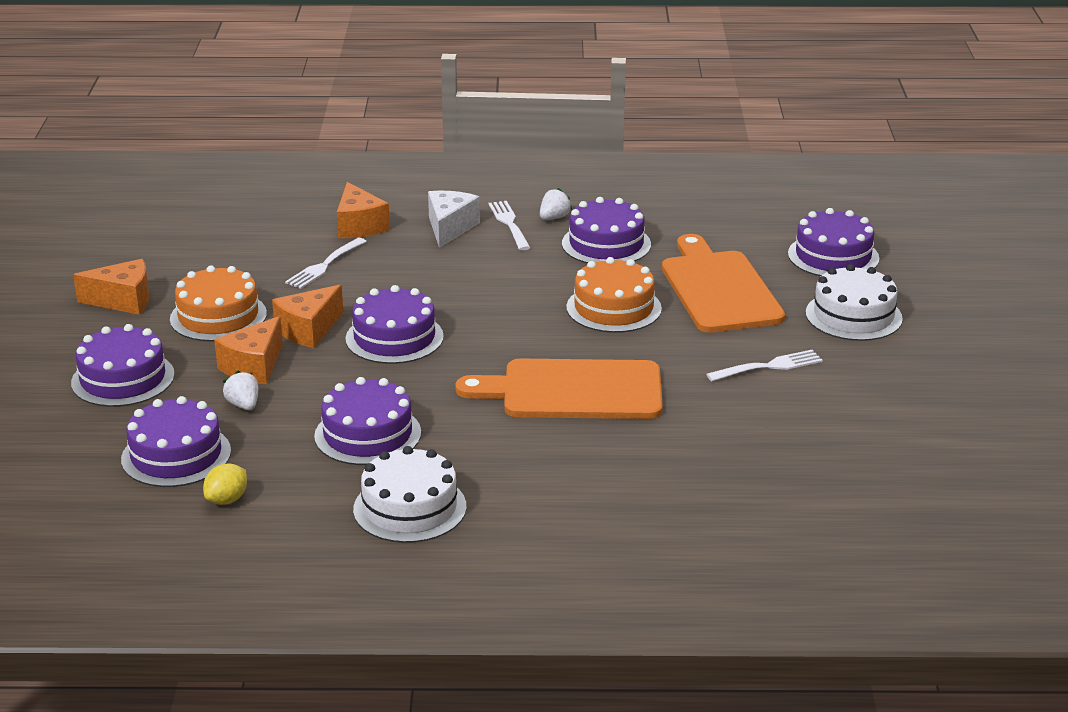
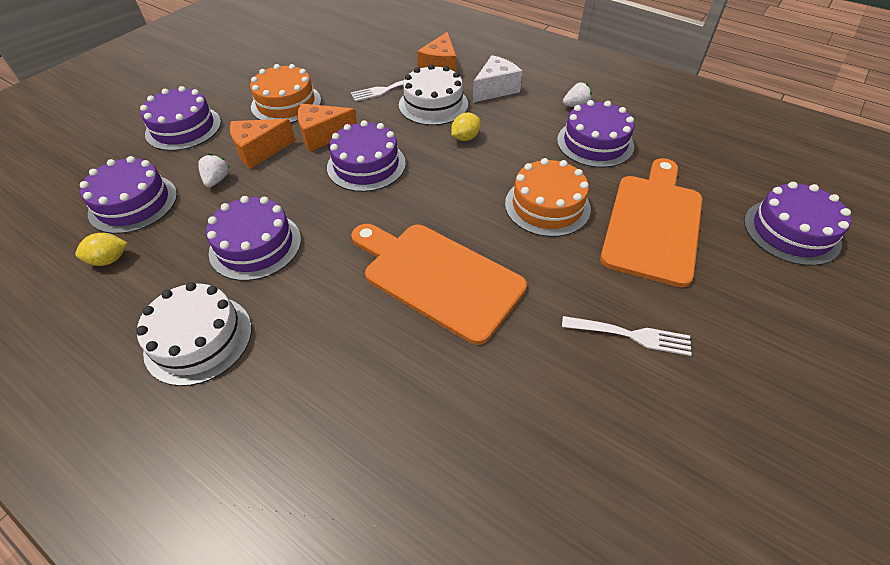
camera: 35 degrees right, 20 degrees up
orange cheese [73,259,149,315] -> none
white fork [488,201,530,250] -> none
white cake [806,264,903,341] -> white cake moved to [399,64,468,125]
none -> yellow lemon [451,113,481,141]

